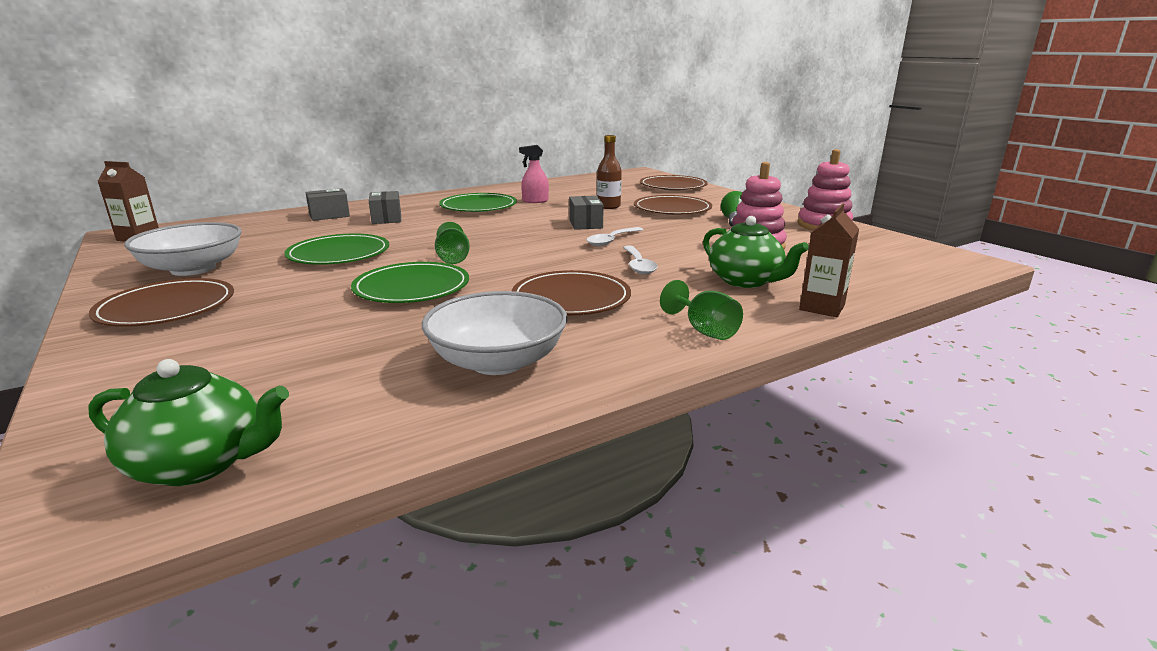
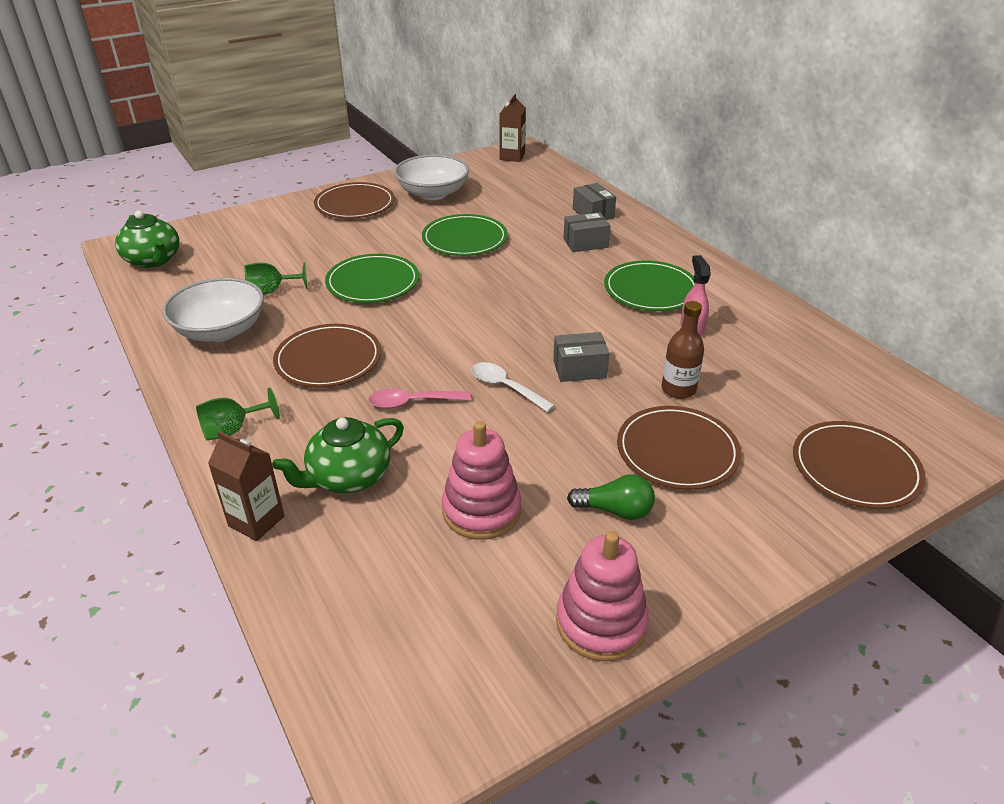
camera: 90 degrees right, 15 degrees up
green teapot [88,359,289,486] -> green teapot turned 45 degrees counterclockwise [115,211,179,268]
green goblet [435,222,470,264] -> green goblet moved to [244,262,308,295]
white spoon [623,246,658,275] -> pink spoon [368,388,471,409]

